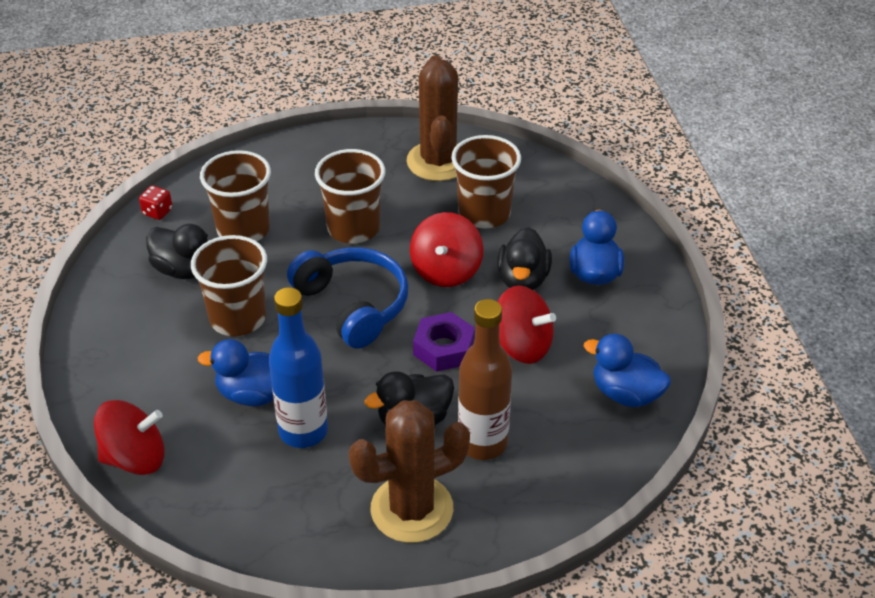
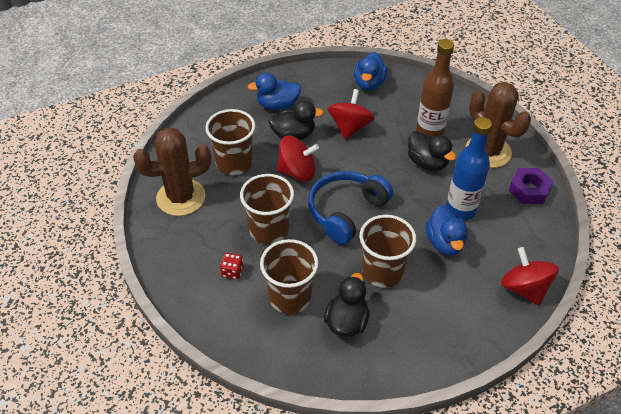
camera: 105 degrees left, 5 degrees up
red dice [139,185,173,220] -> red dice moved to [220,253,243,279]
purple nut [413,312,475,372] -> purple nut moved to [509,168,553,204]

